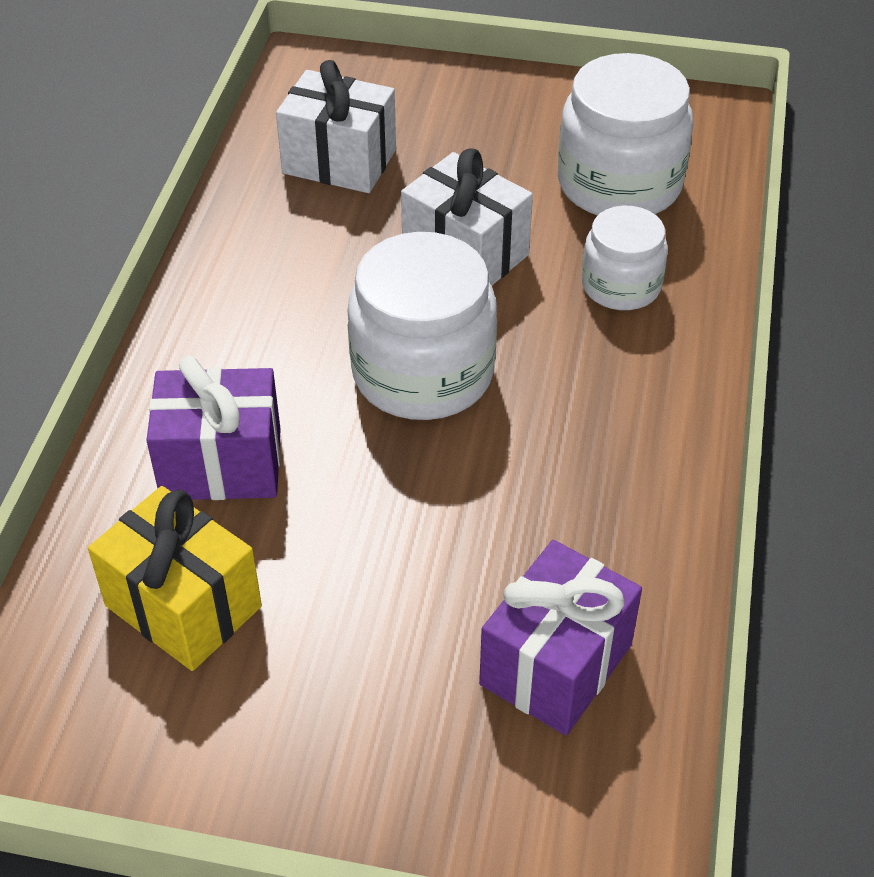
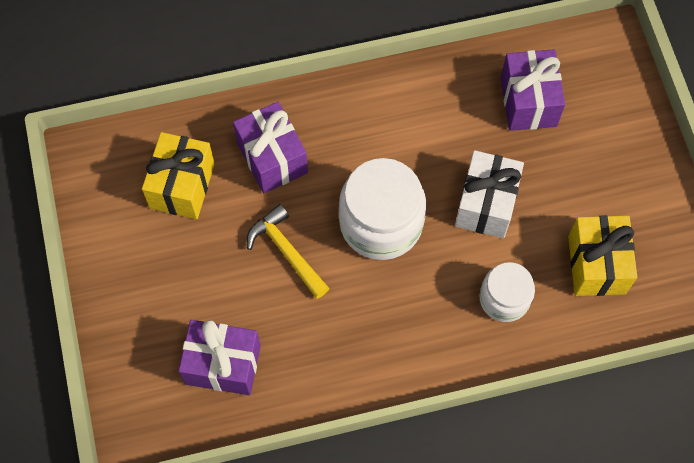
camera: 65 degrees right, 20 degrees up
white gift [276,60,396,193] -> purple gift [500,49,565,131]
white jar [558,53,693,216] -> yellow gift [568,215,637,296]
none -> yellow hammer [247,204,329,299]

